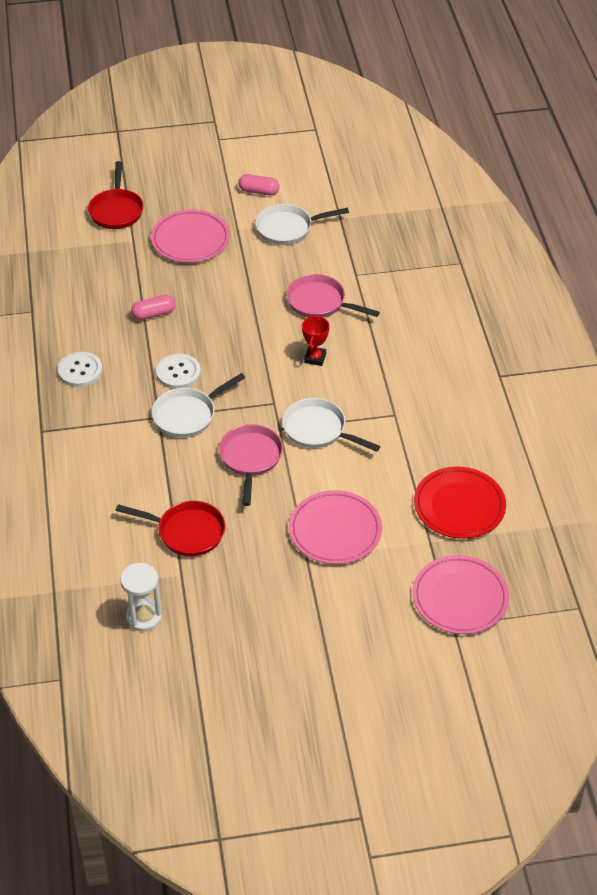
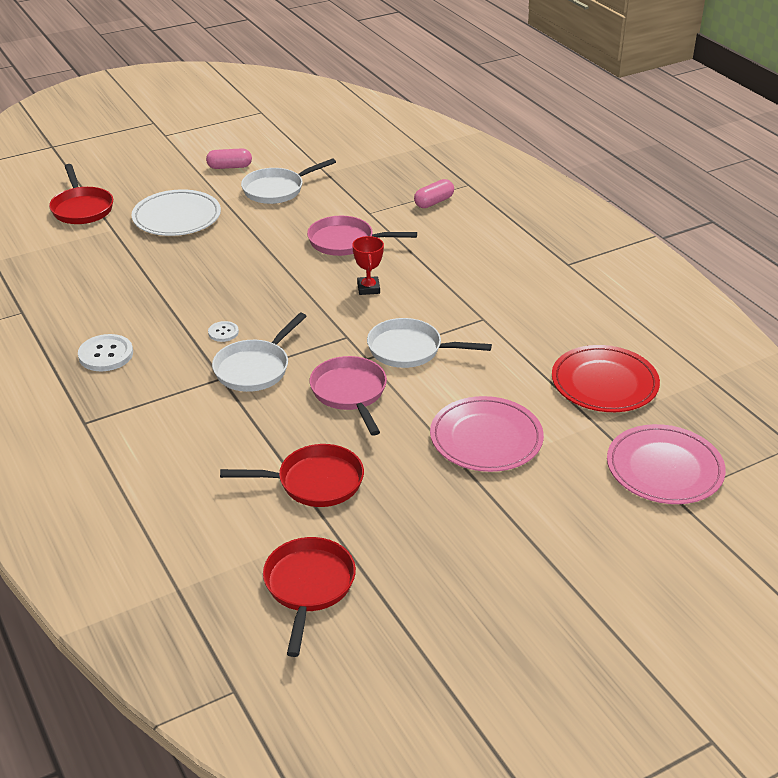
camera: 20 degrees left, 10 degrees down
white hourglass [120,563,162,632] -> red pan [263,537,356,657]
pink capsule [131,295,175,320] -> pink capsule moved to [414,179,454,208]
pink plate [151,209,230,263] -> white plate [132,189,221,236]
white button [156,354,201,389] -> white button [208,321,239,342], size x0.58

